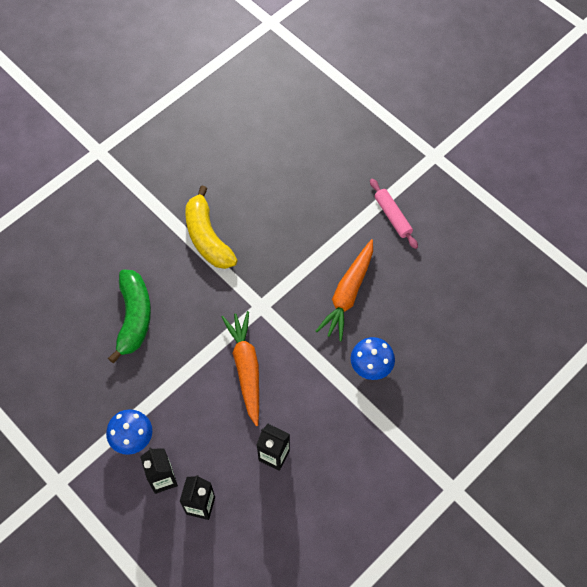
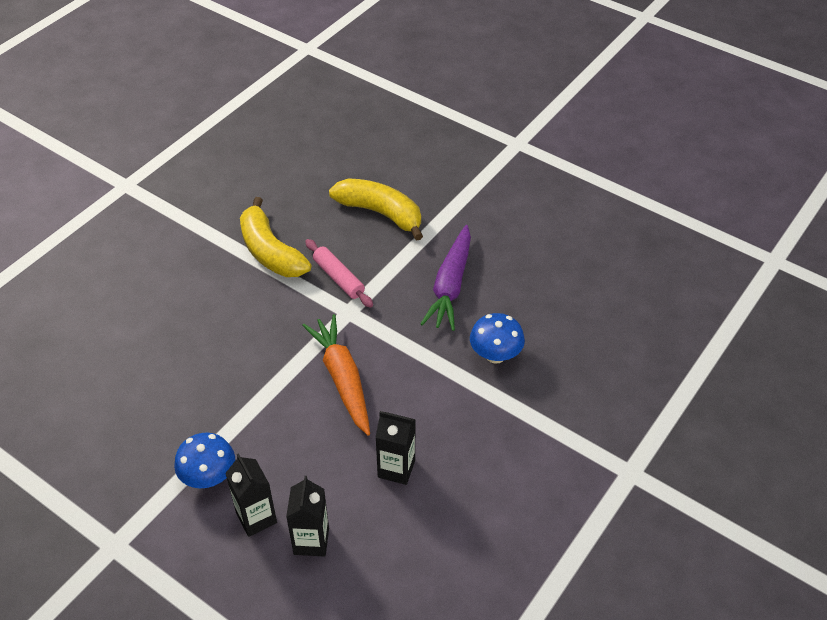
camera: 10 degrees left, 15 degrees down
green banana [108,270,151,363] -> none
orange carrot [316,239,373,342] -> purple carrot [421,225,471,331]
pink rolling pin [370,179,418,249] -> pink rolling pin moved to [305,239,373,308]
none -> yellow banana [329,178,423,241]

